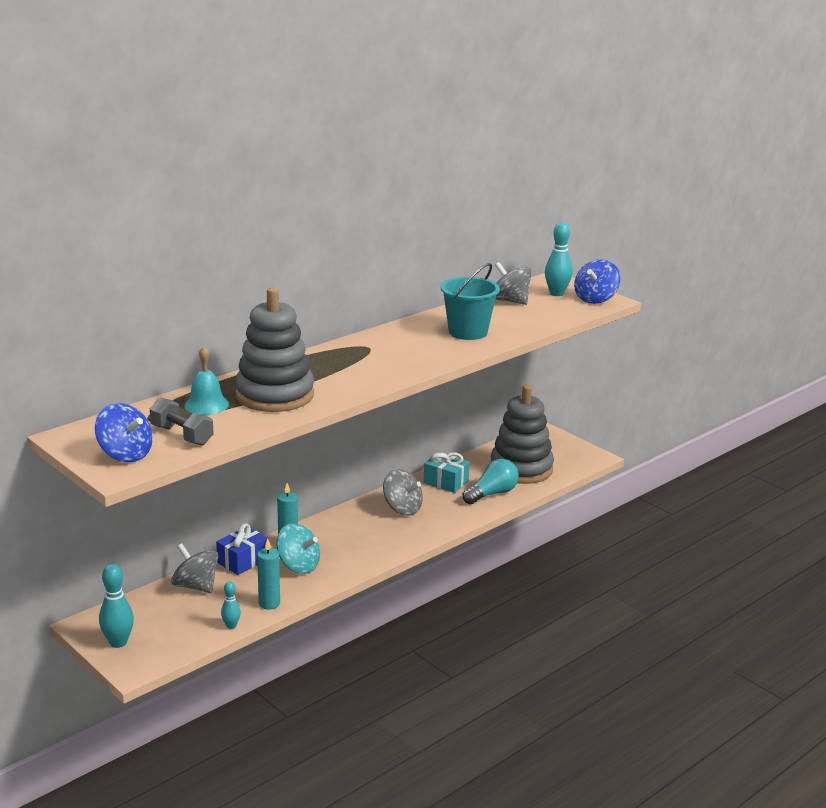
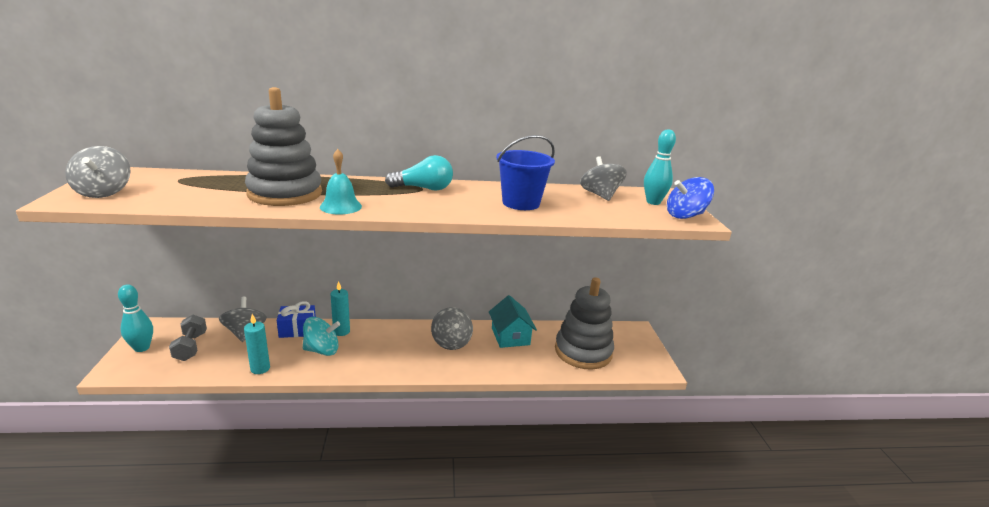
camera: 35 degrees right, 0 degrees up
blue spinning top [95,403,153,462] -> grey spinning top [65,146,131,198]
grey dumbbell [150,397,214,446] -> grey dumbbell moved to [169,315,207,361]
turquoise bell [184,346,229,415] -> turquoise bell moved to [320,149,362,215]
turquoise bowling pin [221,581,241,629] -> none
turquoise spinning top [276,523,320,574] -> turquoise spinning top turned 75 degrees counterclockwise [303,317,340,356]
turquoise gift [424,452,470,493] -> turquoise house [489,295,537,348]
turquoise bucket [440,263,500,340] -> blue bucket [496,135,555,210]
turquoise light bulb [463,459,519,504] -> turquoise light bulb moved to [385,155,453,191]

